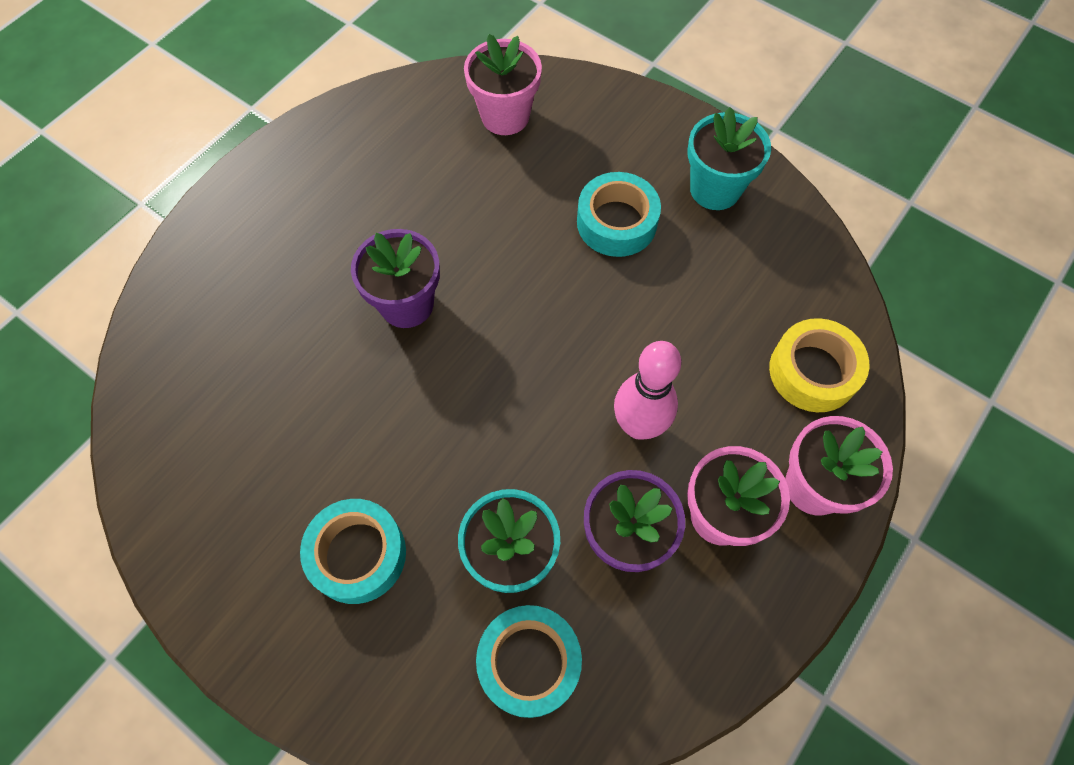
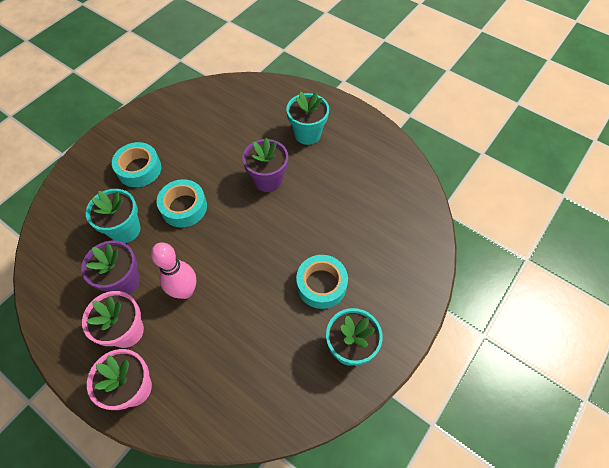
camera: 90 degrees right, 5 degrees down
pink flower pot [464,34,542,135] -> none
turquoise tape [476,605,582,718] -> turquoise tape moved to [157,179,207,228]
yellow tape [769,318,869,412] -> none
none -> turquoise flower pot [286,92,329,145]

